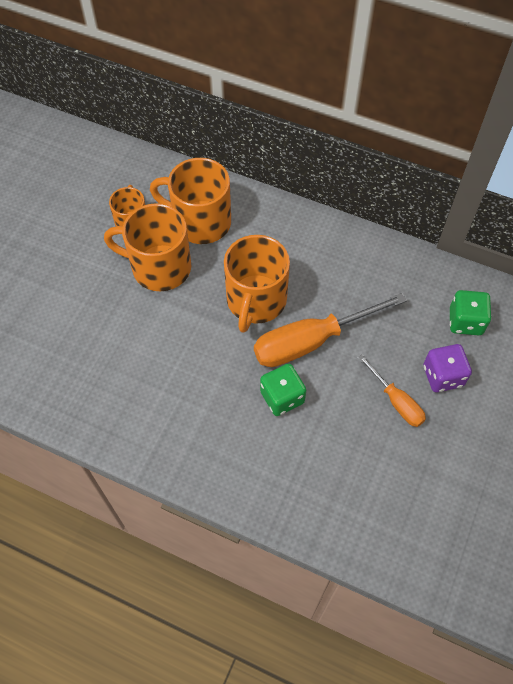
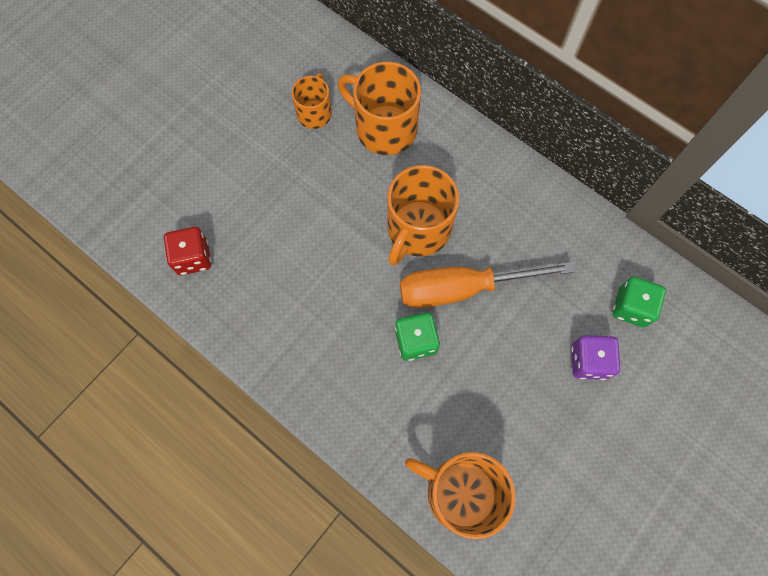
camera: 15 degrees right, 10 degrees up
orange mug [104,203,191,291] -> orange mug moved to [405,452,516,539]
orange screwdriver [357,354,426,427] -> none
none -> red dice [164,227,211,275]

